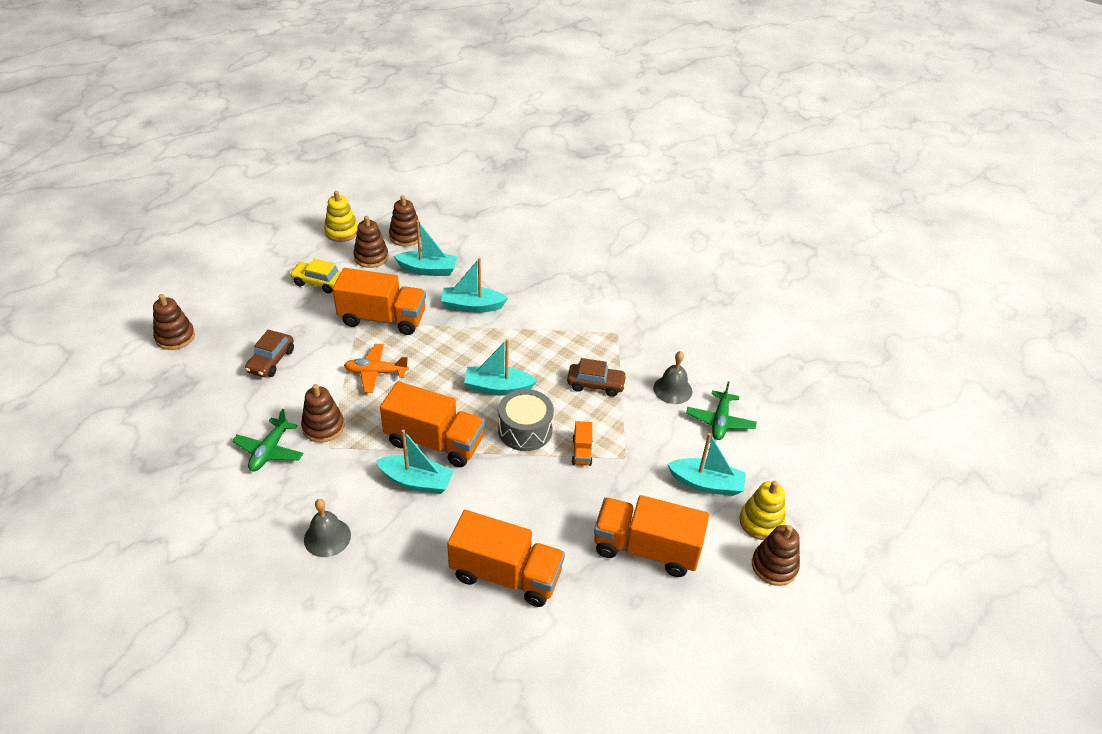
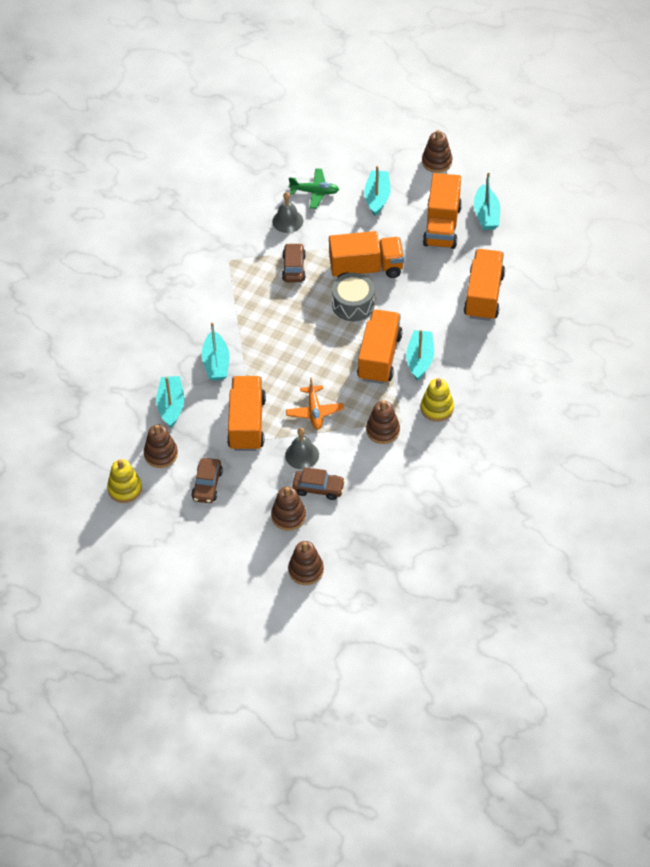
camera: 95 degrees left, 10 degrees up
green plane [232,409,304,472] -> none
yellow car [289,258,341,293] -> brown car [191,458,223,503]
grey bell [304,499,351,557] -> grey bell moved to [285,428,319,469]
brown stacking toy [389,195,421,247] -> brown stacking toy moved to [271,487,306,531]
turquoise boat [464,339,537,396] -> turquoise boat moved to [474,173,500,230]
orange truck [572,421,593,466] -> orange truck [329,231,404,278], size x2.27
yellow stacking toy [739,481,786,540] -> yellow stacking toy moved to [421,378,454,422]

